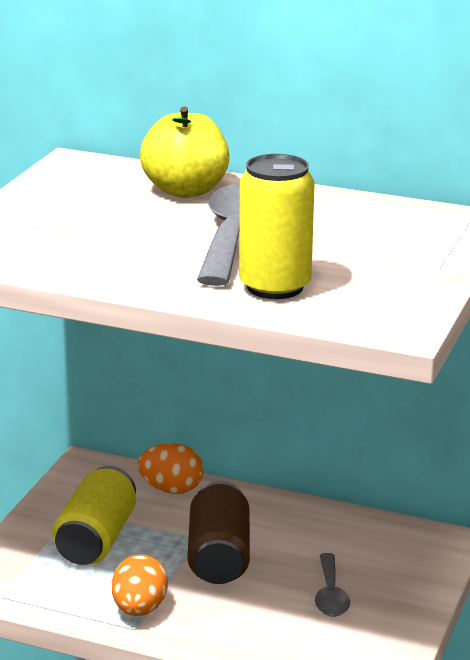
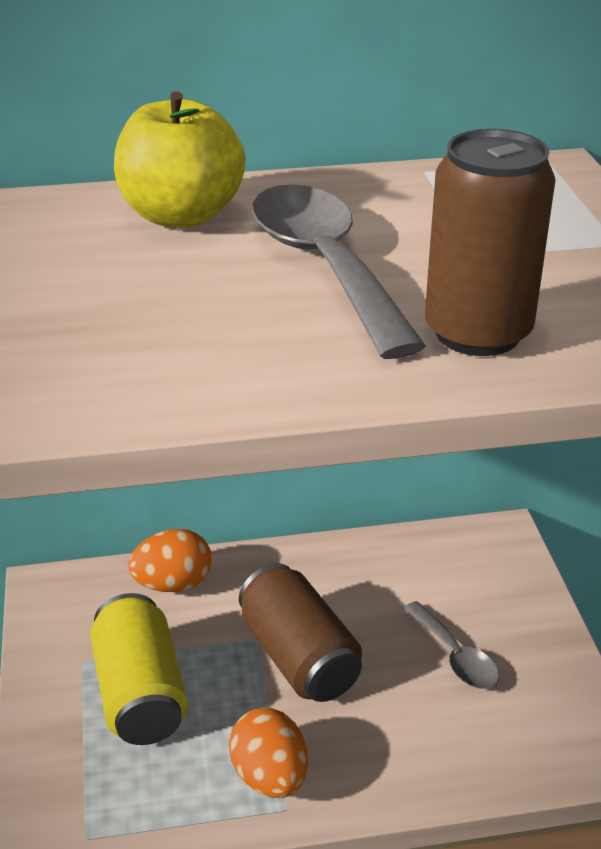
camera: 30 degrees left, 10 degrees up
yellow can [239,154,315,299] -> brown can [425,129,556,356]

